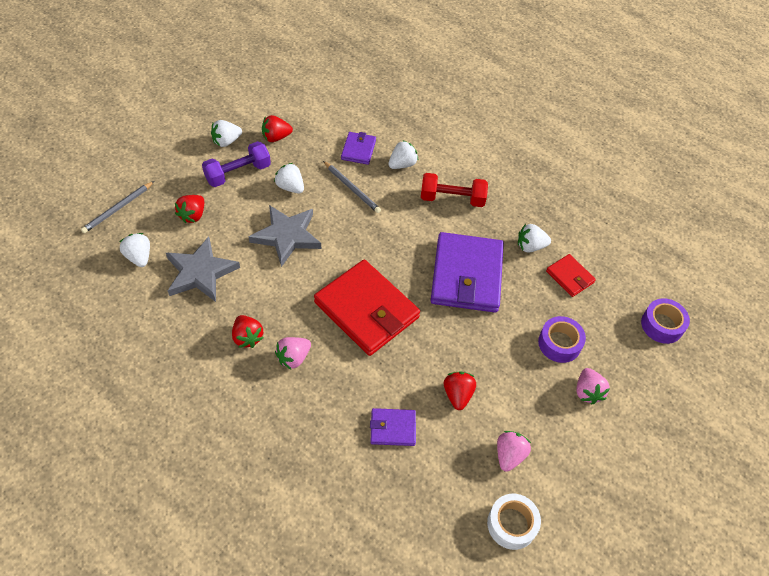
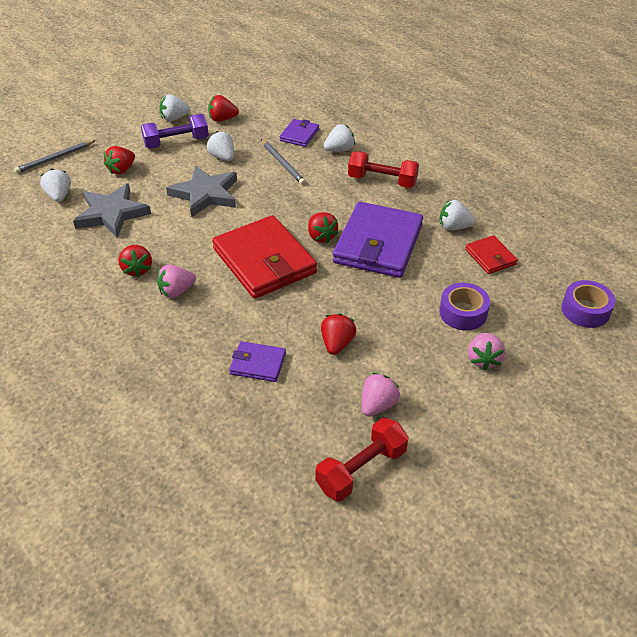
camera: 15 degrees right, 10 degrees down
white tape [487,494,541,550] -> red dumbbell [315,418,409,501]
none -> red strawberry [308,212,338,243]

